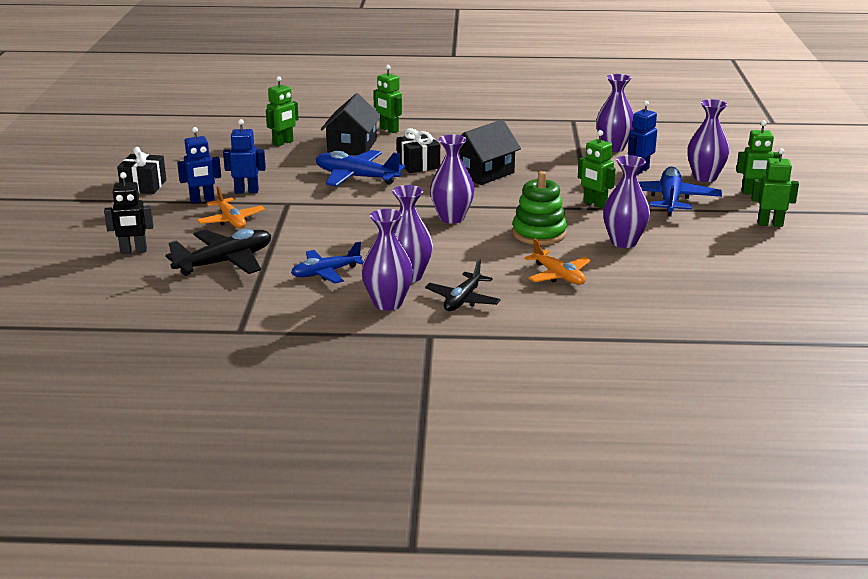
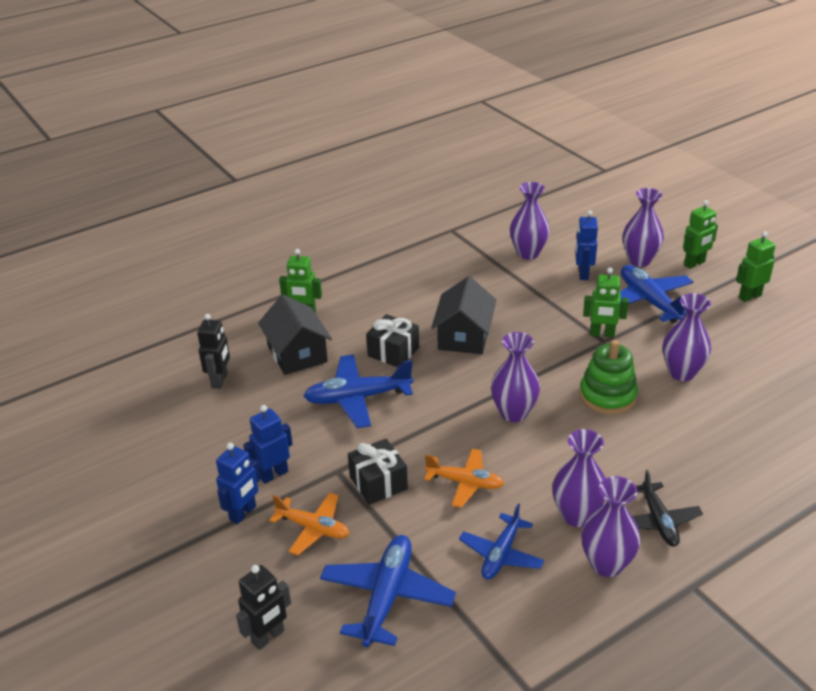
camera: 35 degrees left, 10 degrees up
black gift [117,147,166,194] -> black gift moved to [348,438,408,505]
black plane [165,229,271,276] -> blue plane [320,535,456,647]
green robot [266,76,299,146] -> black robot [197,314,230,389]
orange plane [524,239,591,285] -> orange plane moved to [424,449,504,508]

